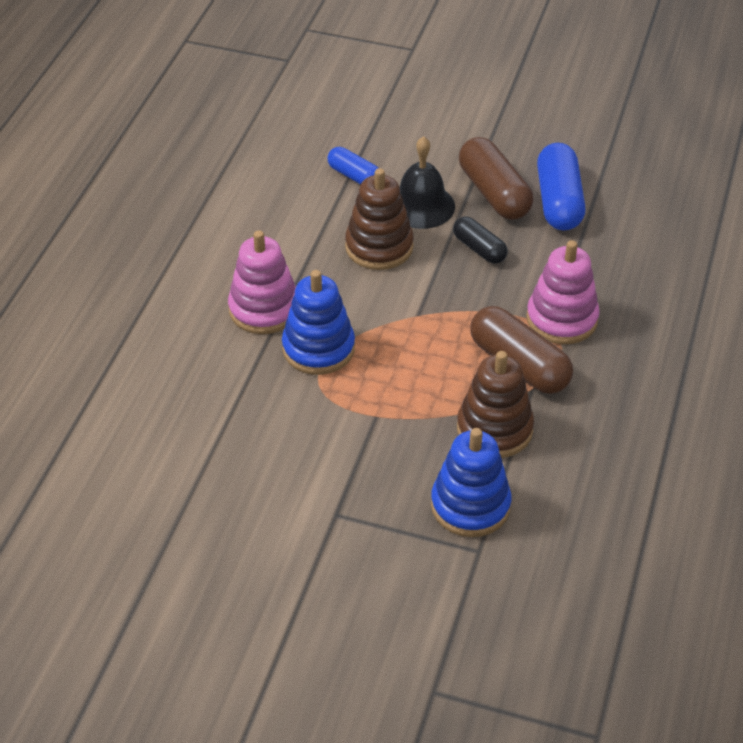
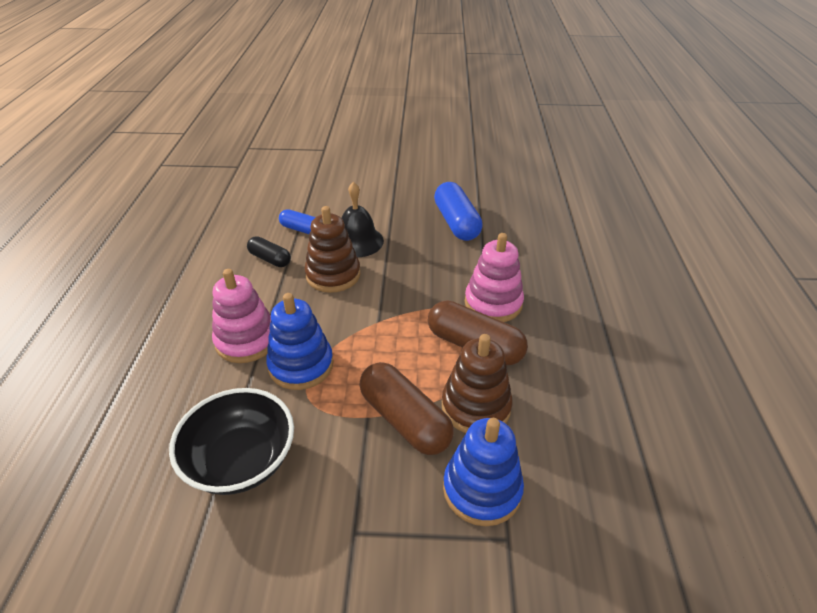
camera: 15 degrees left, 5 degrees down
black capsule [453,217,507,264] -> black capsule moved to [247,236,291,267]
brown capsule [459,137,533,220] -> brown capsule moved to [359,362,454,455]
none -> black bowl [169,388,294,495]

